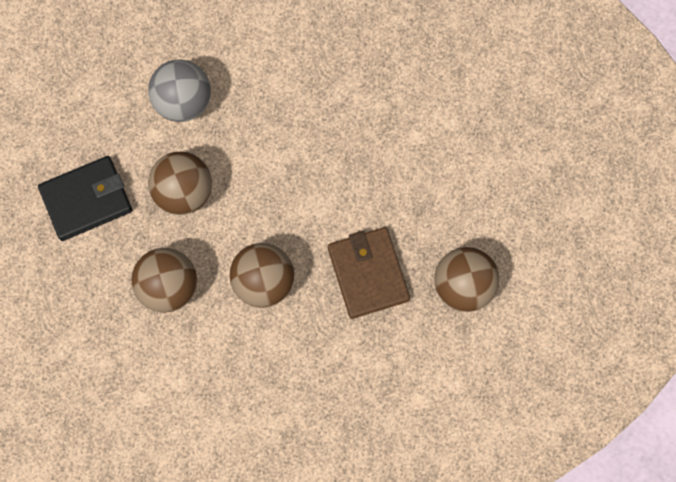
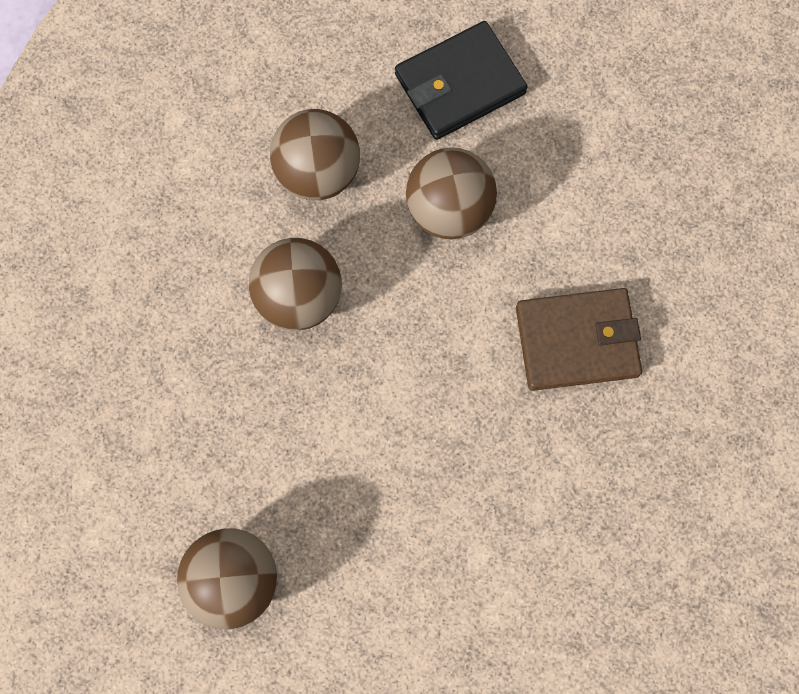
camera: 100 degrees right, 0 degrees up
black wallet [38,156,132,241] -> black wallet turned 75 degrees clockwise [395,21,527,140]
grey ball [148,59,211,122] -> none
brown wallet [328,227,410,319] -> brown wallet moved to [516,288,642,391]

